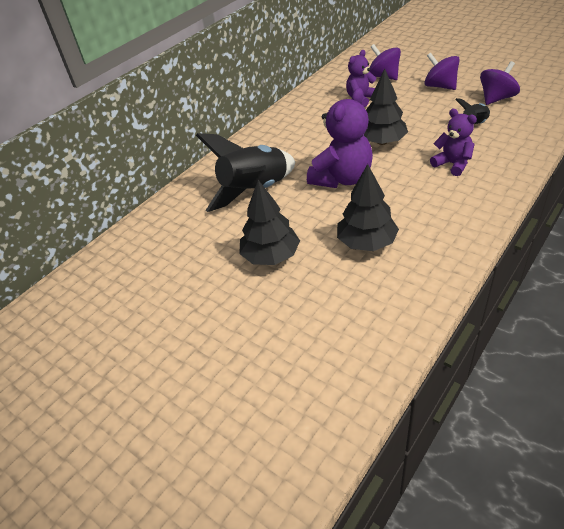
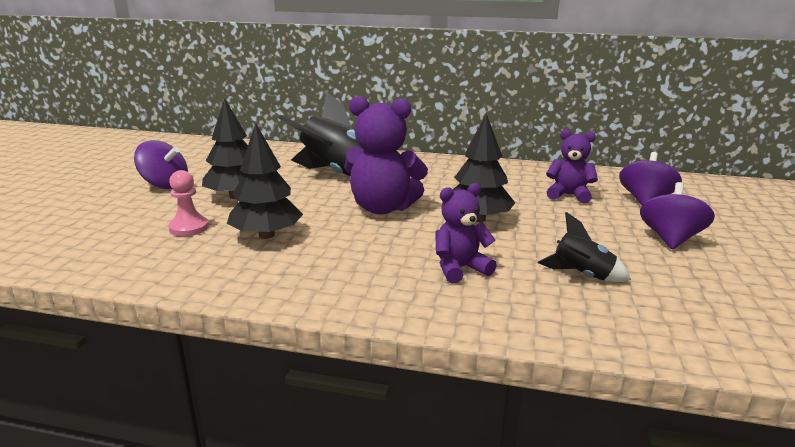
camera: 60 degrees right, 20 degrees down
purple teddy bear [430,109,477,176] -> purple teddy bear turned 135 degrees counterclockwise [435,183,497,283]
purple spinning top [480,61,520,105] -> purple spinning top moved to [134,140,188,189]
none -> pink pawn [168,170,209,236]

